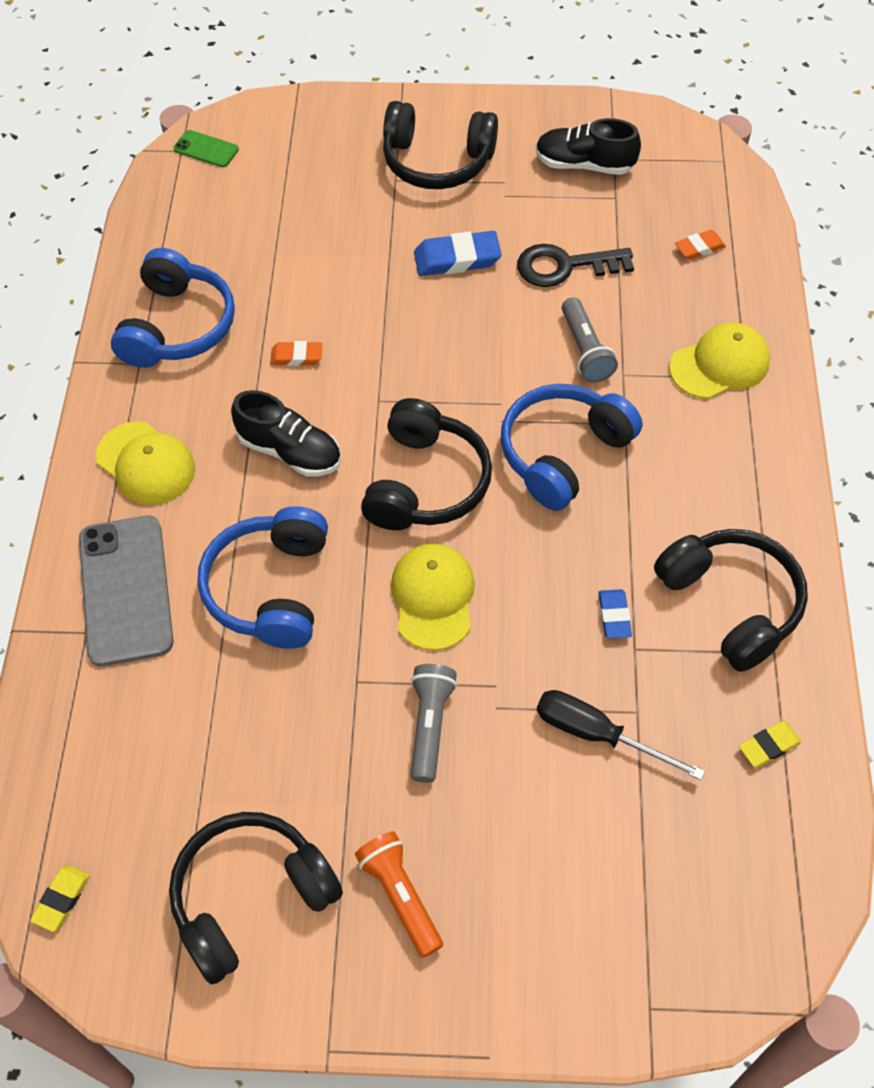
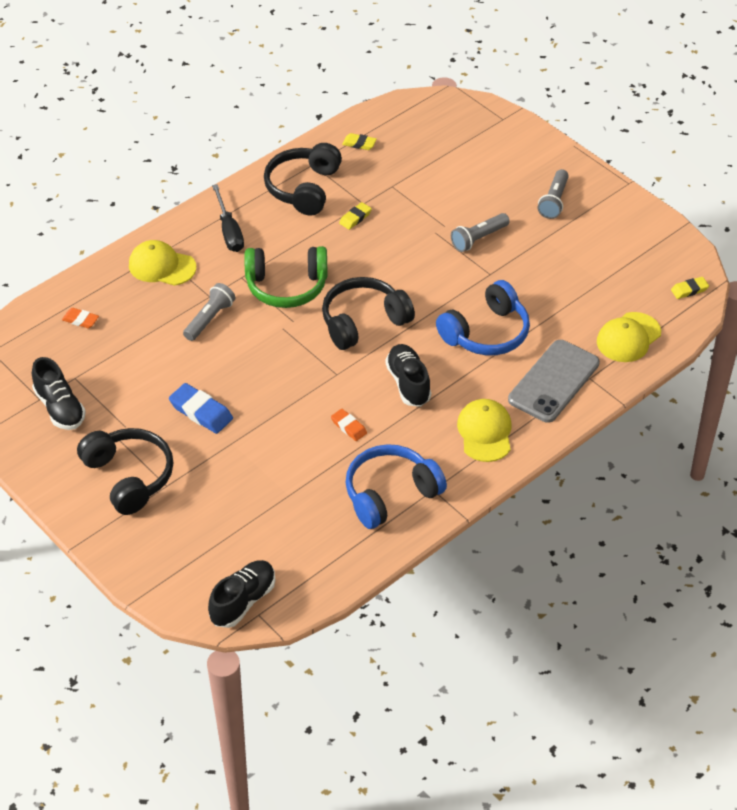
camera: 135 degrees left, 10 degrees down
black headphones [169,812,343,985] -> none
green phone [173,130,239,167] -> black shoe [208,560,275,628]
orange flashlight [355,831,443,958] -> grey flashlight [538,169,569,219]
yellow cap [391,543,475,650] -> yellow cap moved to [597,312,661,362]
blue headphones [501,384,642,511] -> green headphones [244,246,328,308]
black key [517,244,634,287] -> none
black screwdriver [537,690,705,780] -> black screwdriver moved to [212,184,244,252]
blue eraser [598,589,632,638] -> yellow eraser [339,202,372,230]

